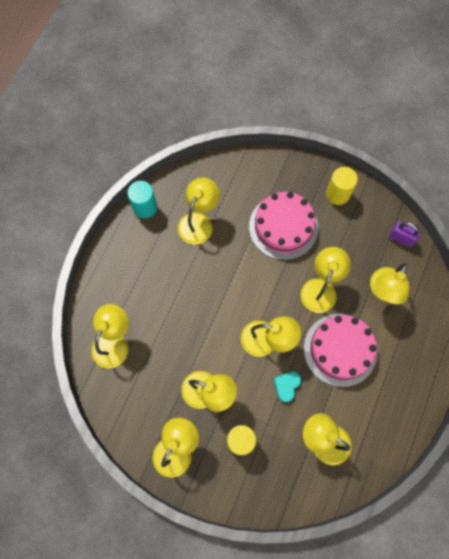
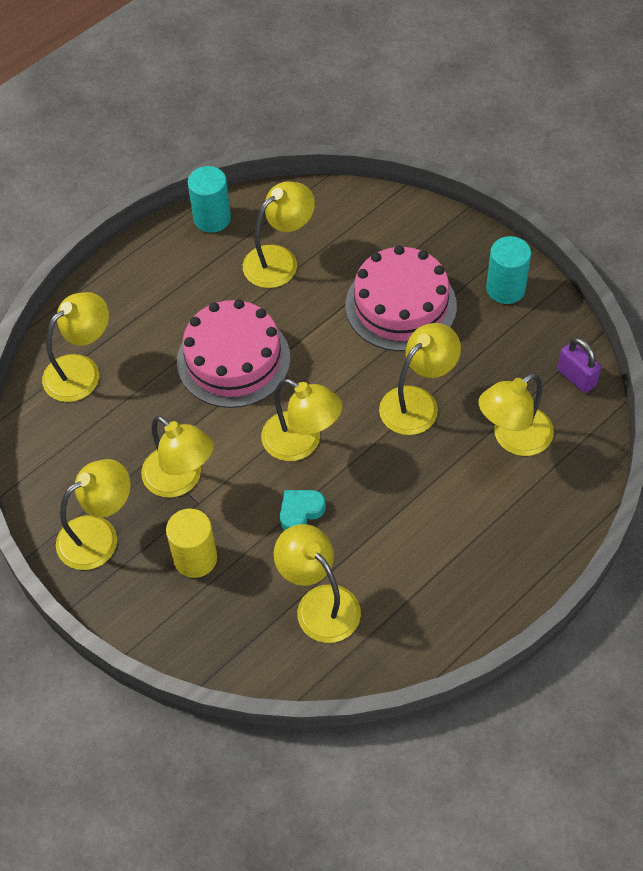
camera: 25 degrees right, 15 degrees down
pink cake [304,314,378,387] -> pink cake moved to [177,299,290,408]
yellow cylinder [326,167,358,205] -> turquoise cylinder [486,236,531,304]

